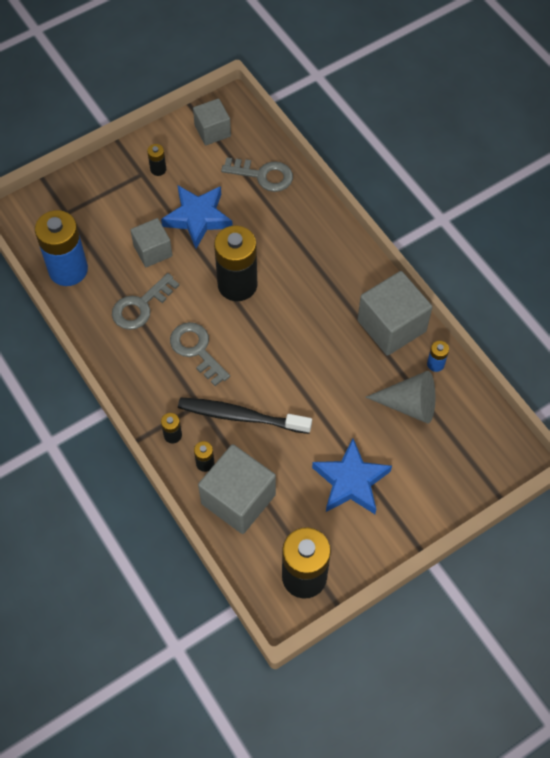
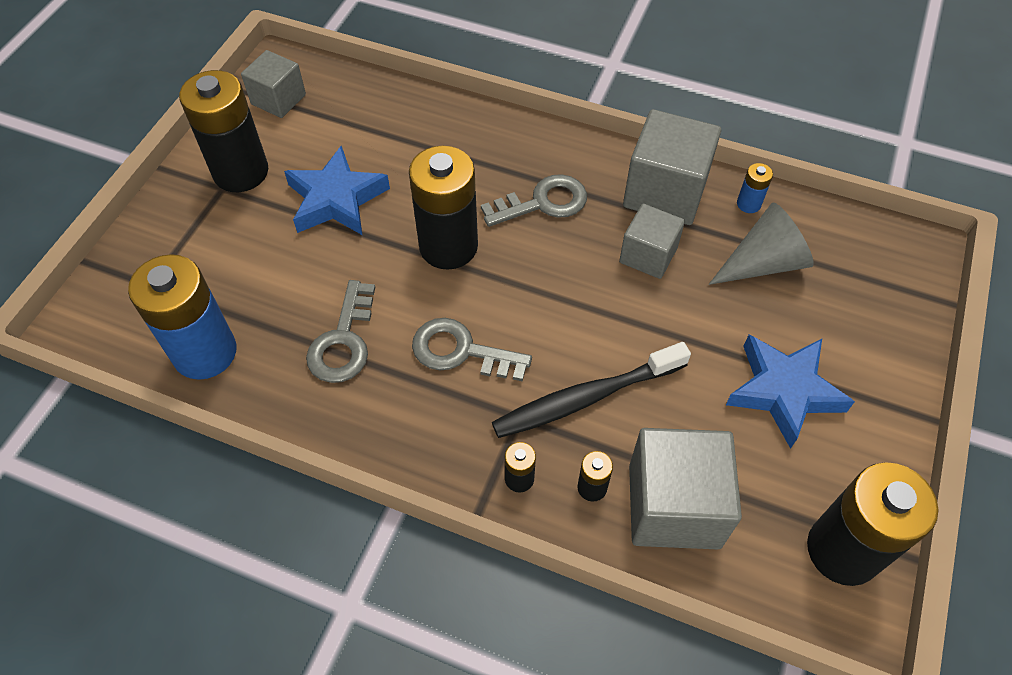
camera: 35 degrees left, 5 degrees down
grey cube [130,218,173,267] -> grey cube moved to [619,203,685,279]
black battery [147,144,166,176] -> black battery [179,70,268,192], size x2.34
grey key [221,158,293,192] -> grey key moved to [481,174,587,227]

